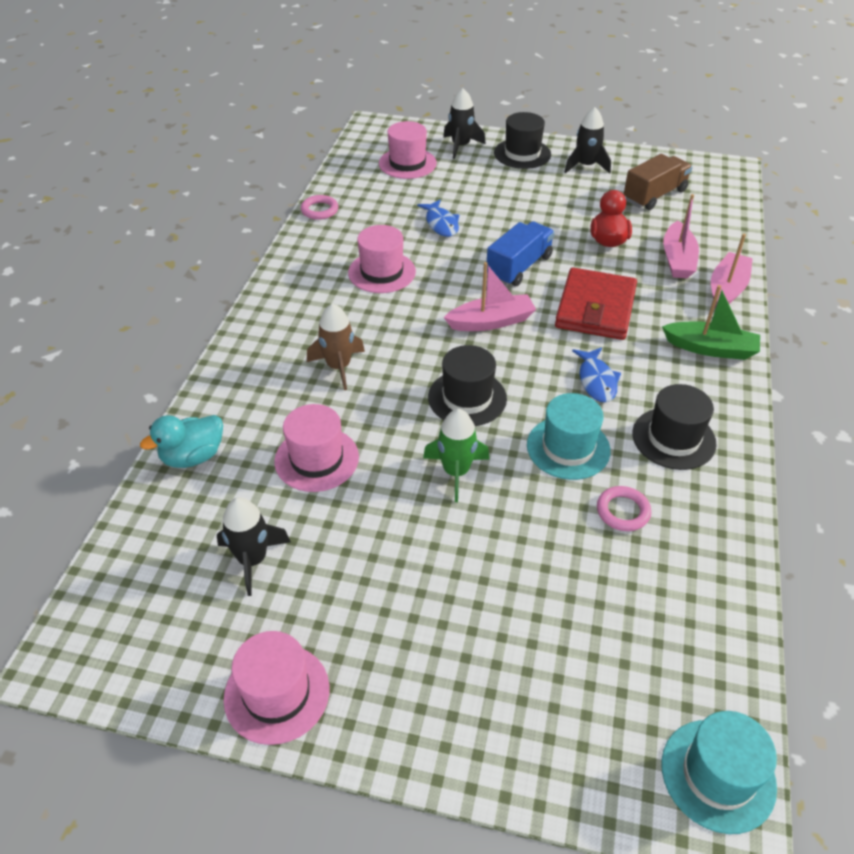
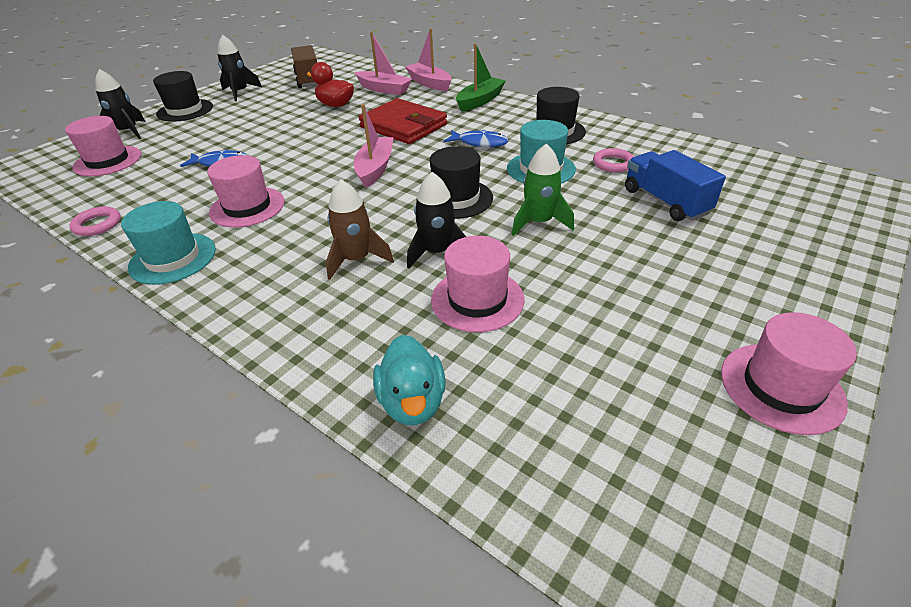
camera: 65 degrees left, 5 degrees down
black rocket [217,497,291,596] -> black rocket moved to [407,172,466,269]
blue truck [487,221,555,286] -> blue truck moved to [625,150,726,221]
turquoise hat [661,711,777,834] -> turquoise hat moved to [121,201,216,285]

